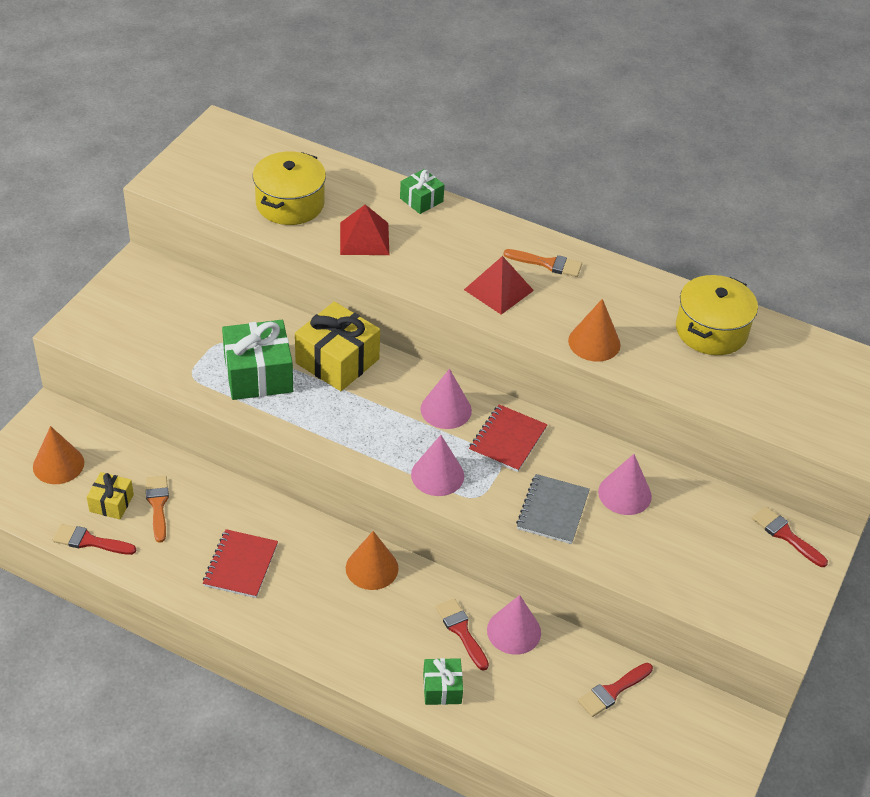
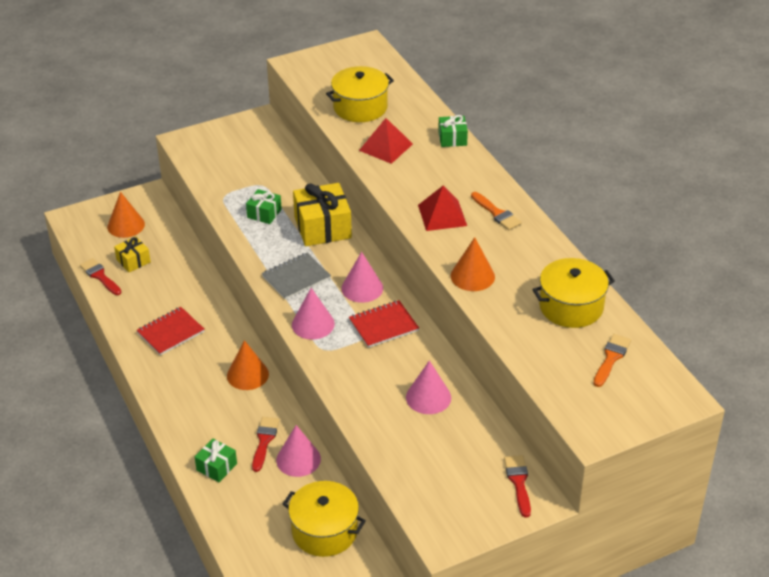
camera: 40 degrees right, 5 degrees down
orange brush [146,476,169,543] -> orange brush moved to [593,334,631,387]
green gift [222,320,293,400] -> green gift [246,189,282,224], size x0.54
grey notebook [516,474,590,544] -> grey notebook moved to [262,253,331,300]
red brush [578,663,653,717] -> yellow pot [283,481,366,557]

